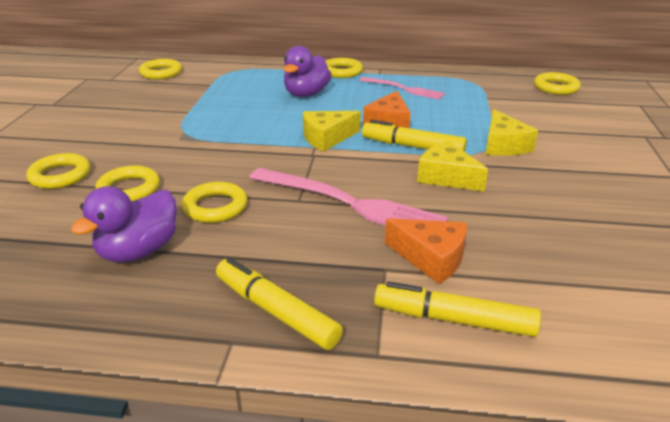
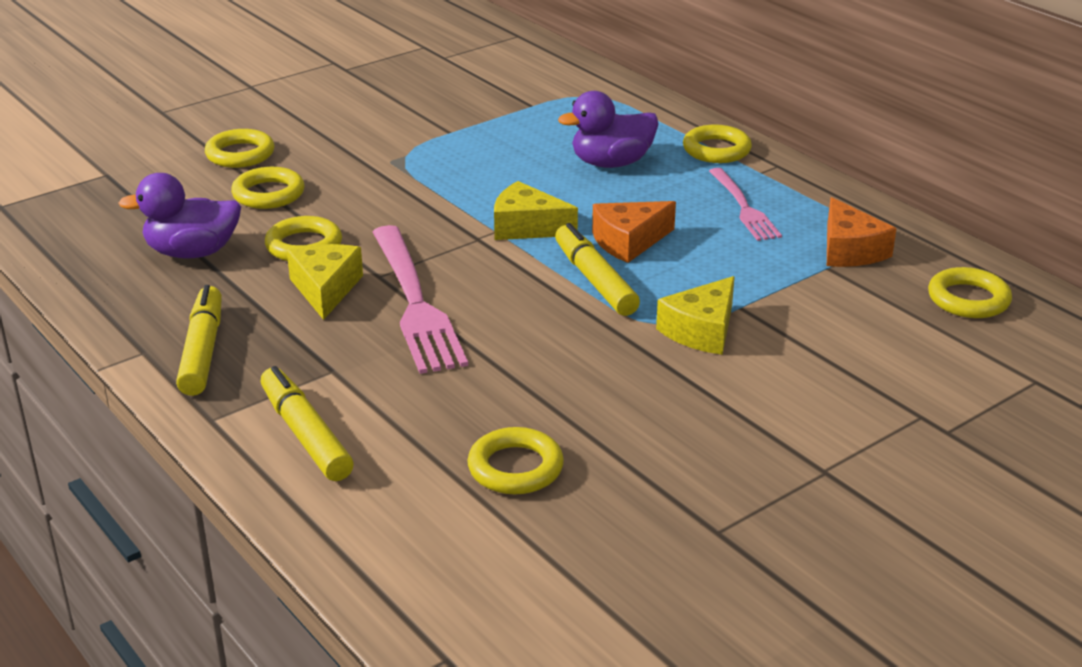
camera: 45 degrees right, 0 degrees up
yellow ring [139,59,182,79] -> yellow ring moved to [467,427,564,494]
orange cheese [385,218,467,284] -> orange cheese moved to [827,197,897,267]
yellow cheese [417,140,488,192] -> yellow cheese moved to [287,244,363,320]

